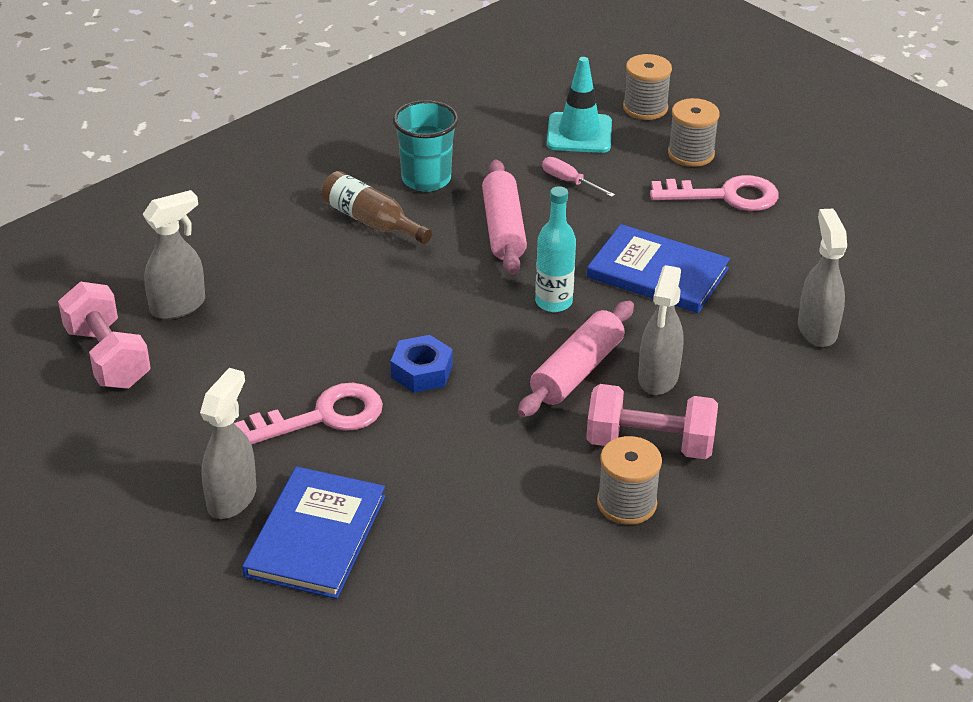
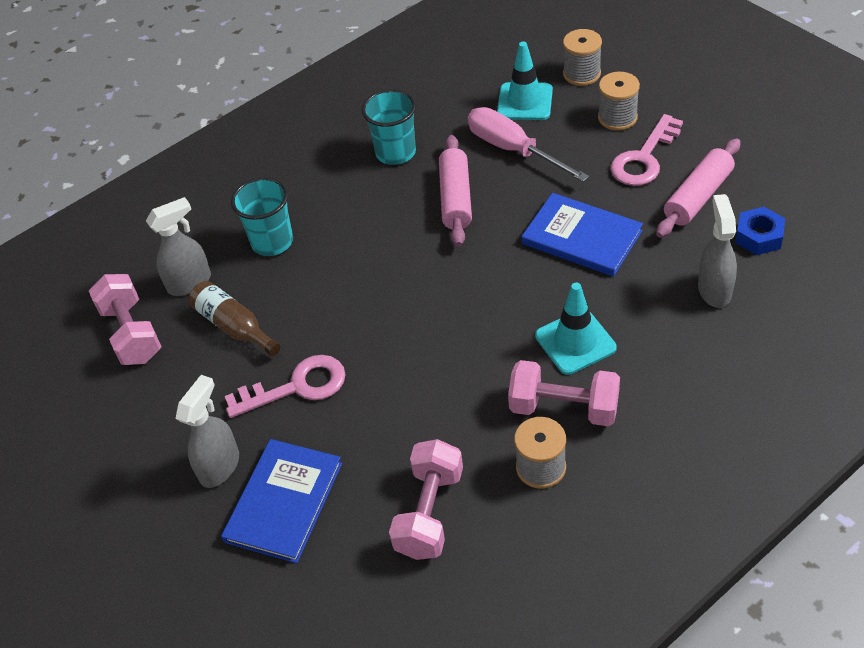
camera: 10 degrees right, 10 degrees up
brown bottle [321,171,432,244] -> brown bottle moved to [189,281,281,356]
blue nut [391,335,453,393] -> blue nut moved to [735,207,786,255]
pink rolling pin [518,301,634,417] -> pink rolling pin moved to [656,138,740,237]
turquoise bottle [535,186,576,312] -> none
pink screwdriver [542,157,615,197] -> pink screwdriver [468,107,589,182], size x2.03
grey spray bottle [638,265,684,395] -> turquoise traffic cone [535,283,617,375]
pink key [650,175,779,211] -> pink key turned 120 degrees clockwise [610,114,683,186]
none -> turquoise cup [231,177,293,256]
none -> pink dumbbell [389,439,463,560]

